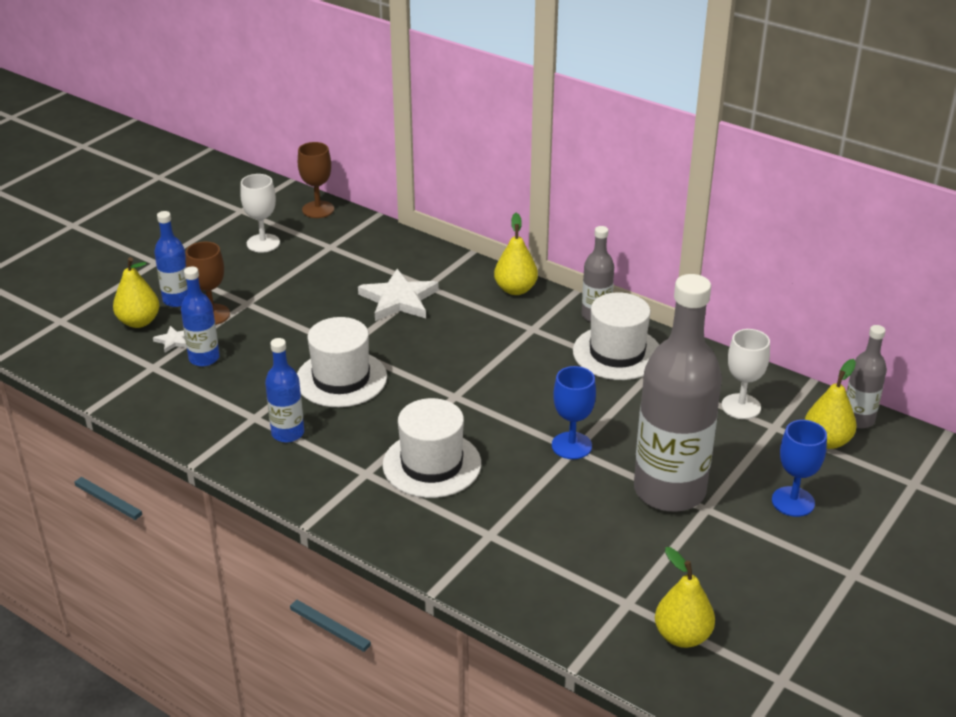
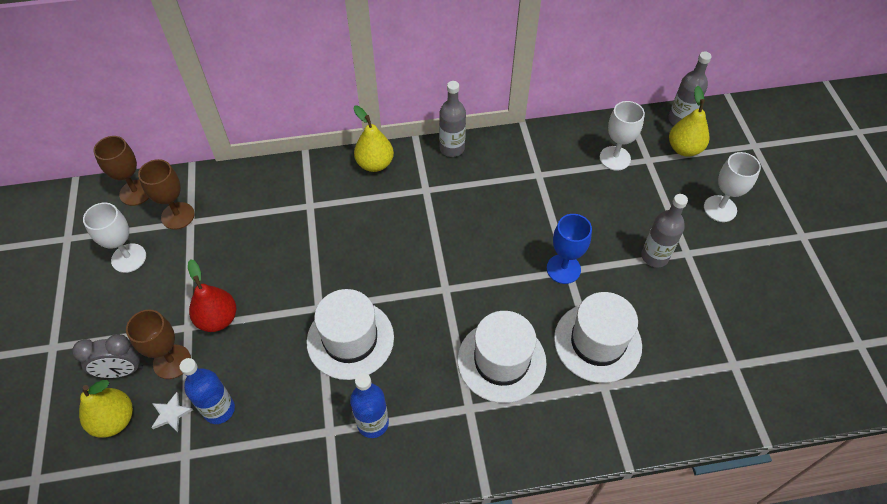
camera: 45 degrees left, 20 degrees up
blue bottle [154,211,187,307] -> grey clock [72,334,143,378]
white star [358,269,439,321] -> none
white hat [573,293,659,380] -> white hat moved to [554,292,642,383]
grey bottle [634,274,722,512] -> grey bottle [641,194,688,267], size x0.48
yellow pear [655,547,715,648] -> none
blue goblet [772,420,827,517] -> white goblet [704,152,761,222]
none -> brown goblet [138,159,195,229]
none -> red pear [188,259,236,332]

